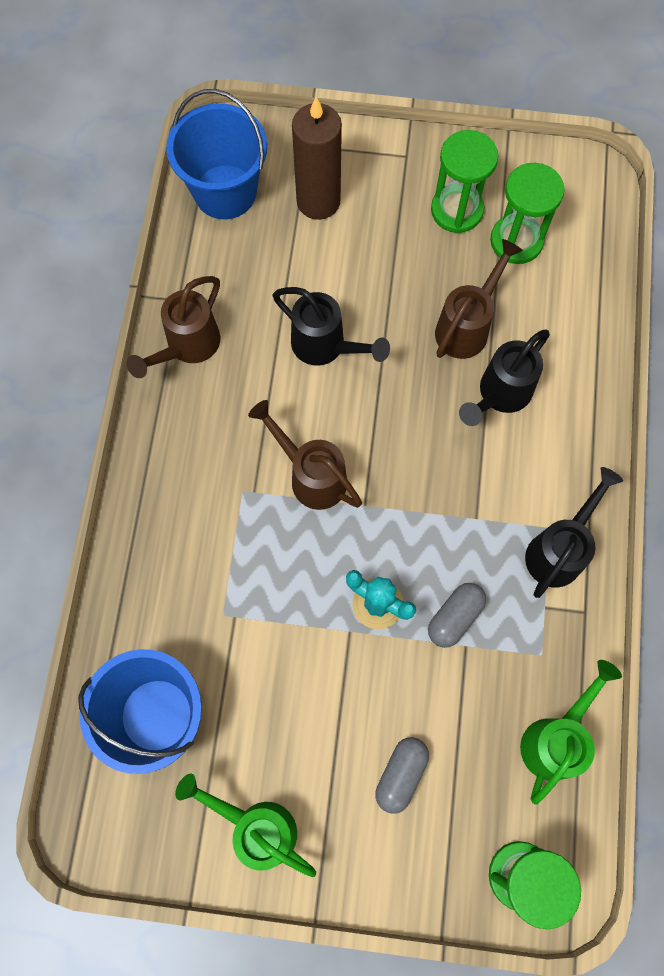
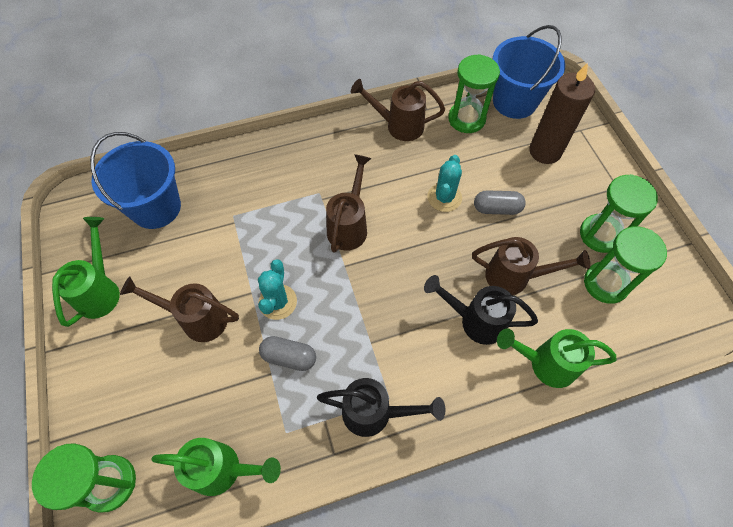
camera: 65 degrees right, 10 degrees down
black watering can [273,287,390,366] -> turquoise cactus [427,155,462,212]
grey capsule [375,737,429,814] -> grey capsule moved to [474,190,526,215]
none -> brown watering can [120,277,239,342]
none -> green hourglass [448,54,500,133]
none -> green watering can [497,328,616,388]

